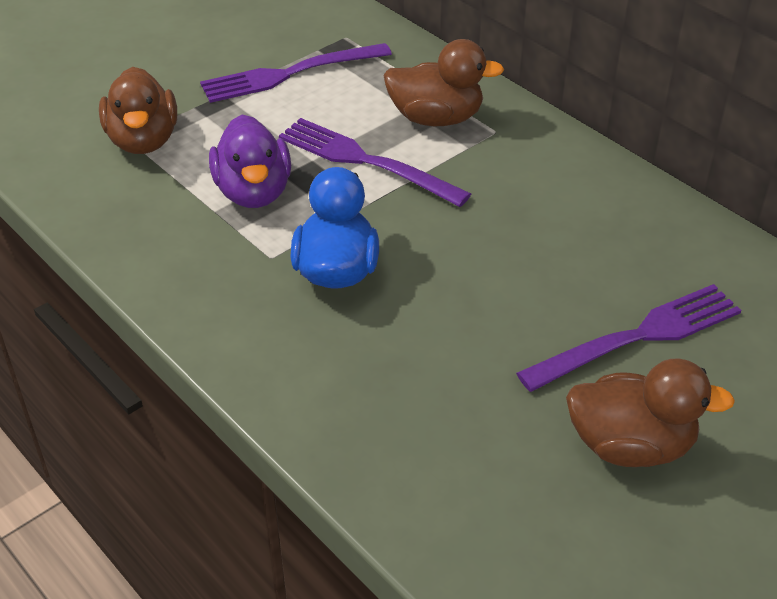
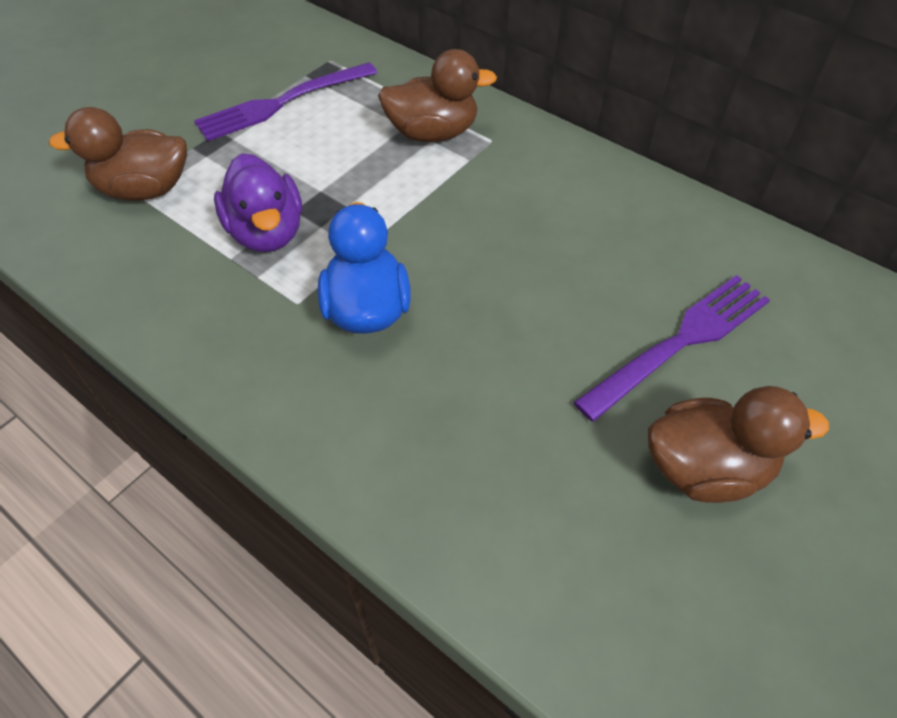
camera: 10 degrees left, 10 degrees up
brown duck [99,67,177,154] -> brown duck turned 105 degrees clockwise [49,107,187,201]
purple fork [279,118,471,207] -> none

